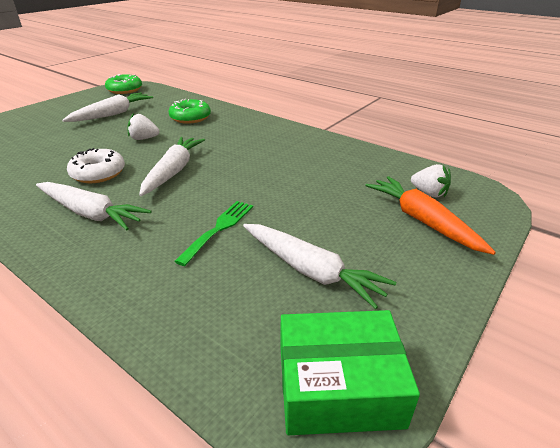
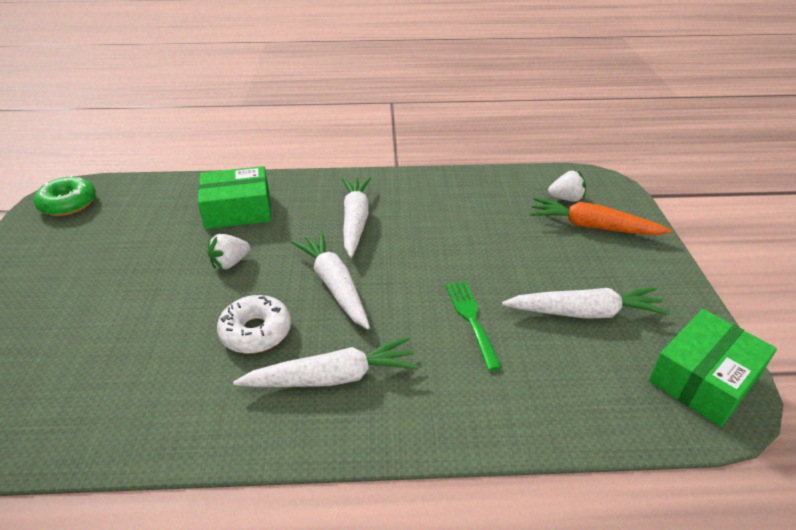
camera: 40 degrees left, 5 degrees up
white carrot [62,93,153,122] -> white carrot moved to [342,177,371,258]
green donut [168,99,211,124] -> green box [198,166,271,229]

